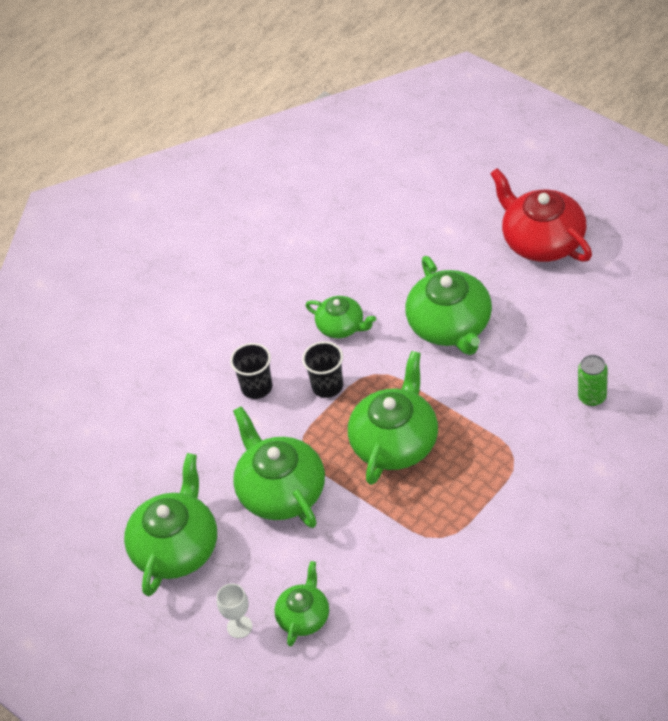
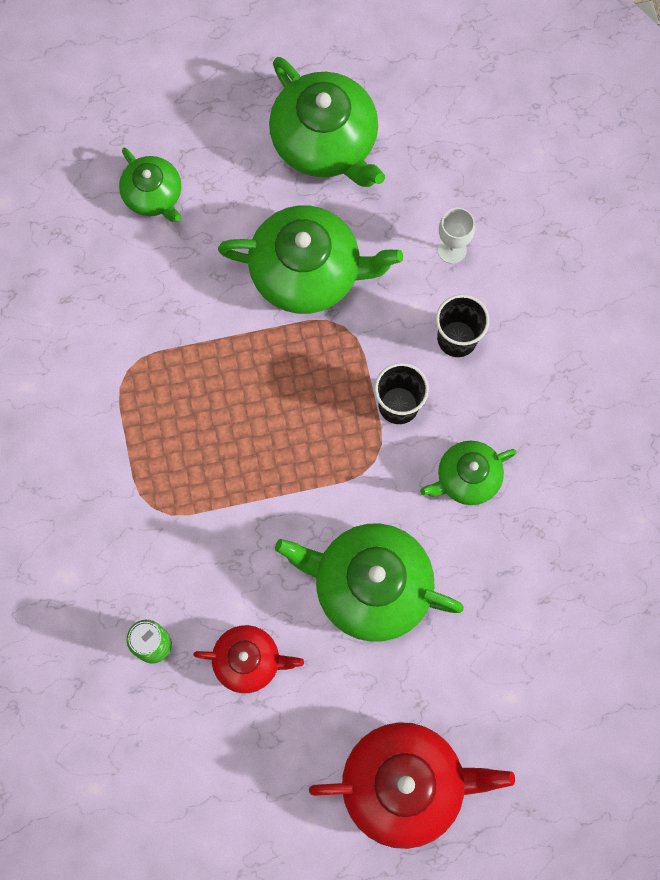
camera: 120 degrees right, 25 degrees up
white goblet [217,584,252,638] -> white goblet moved to [438,208,475,264]
green teapot [348,351,438,485] -> none
none -> red teapot [193,625,304,693]

